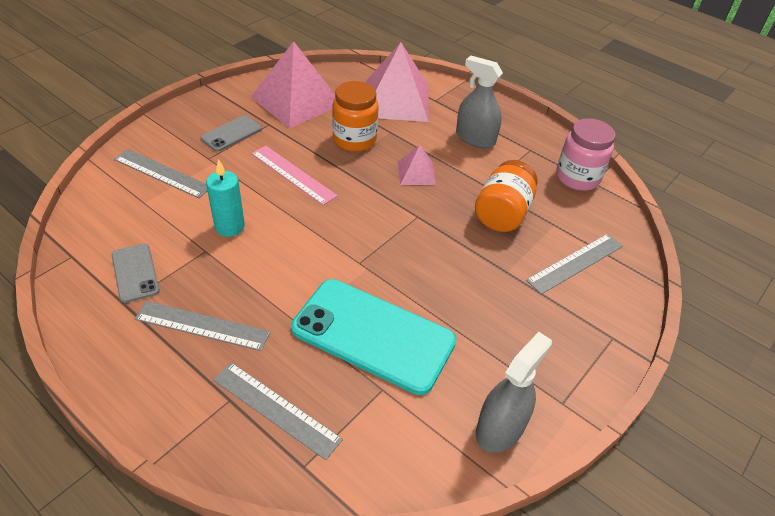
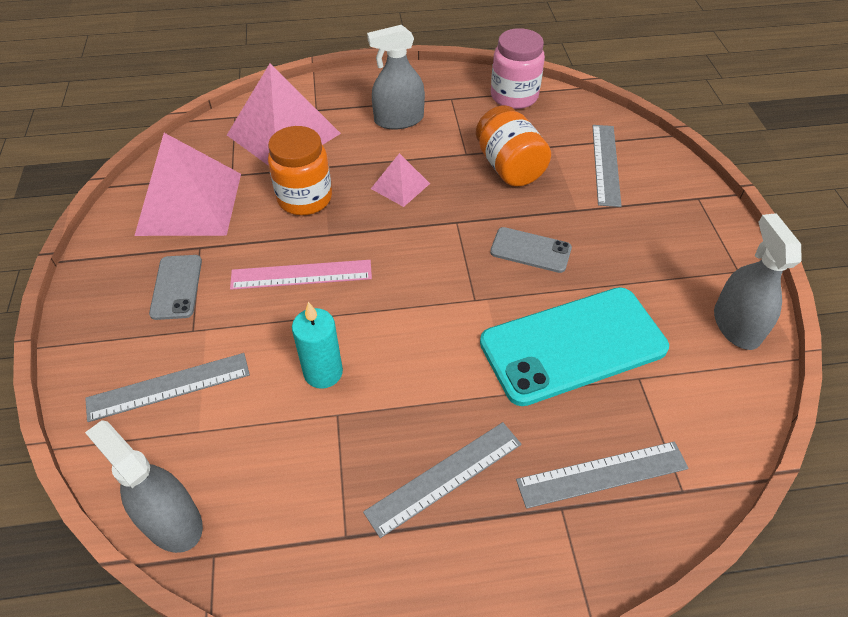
camera: 45 degrees left, 5 degrees up
grey phone [112,244,159,303] -> grey phone moved to [490,227,572,273]
none -> grey spray bottle [85,420,203,553]

